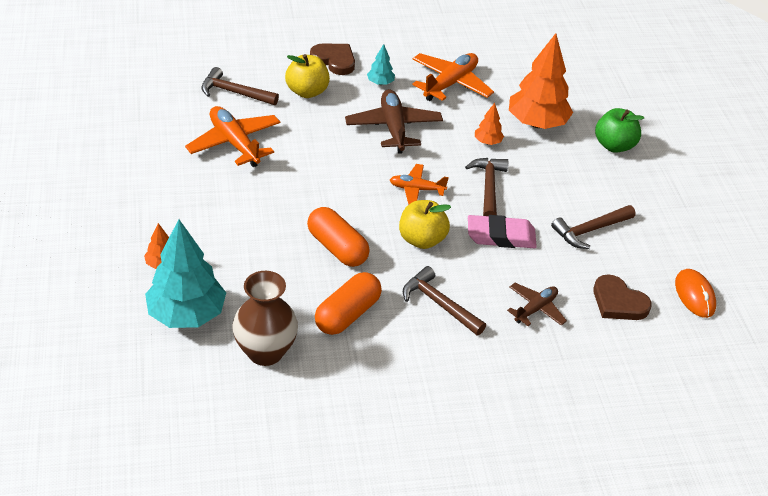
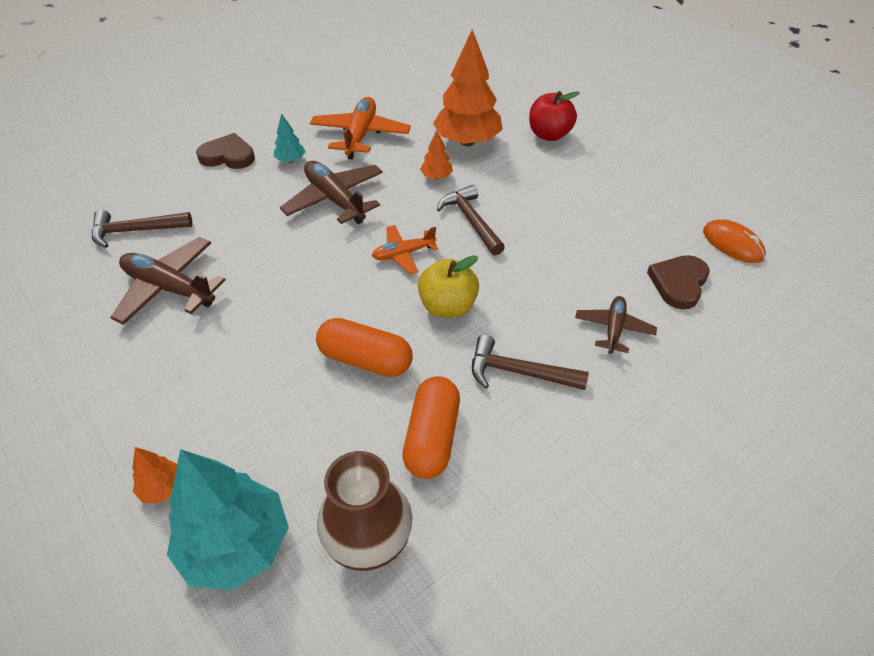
camera: 25 degrees left, 5 degrees up
orange plane [185,106,280,167] -> brown plane [110,237,226,325]
yellow apple [285,54,330,98] -> none
pink eraser [468,215,537,248] -> none
brown hammer [551,205,635,249] -> none
brown heart [593,274,652,320] -> brown heart turned 105 degrees clockwise [647,255,709,309]
green apple [595,108,644,153] -> red apple [529,91,580,141]

